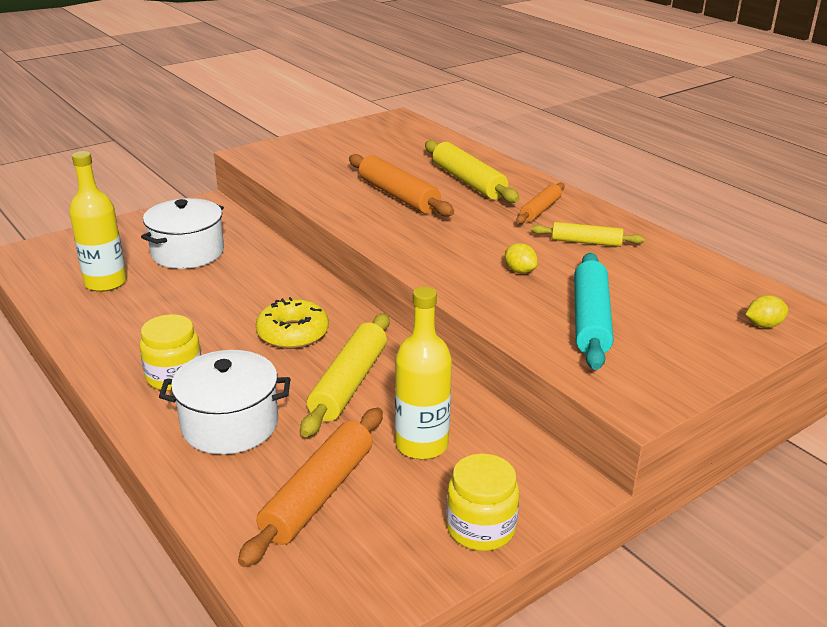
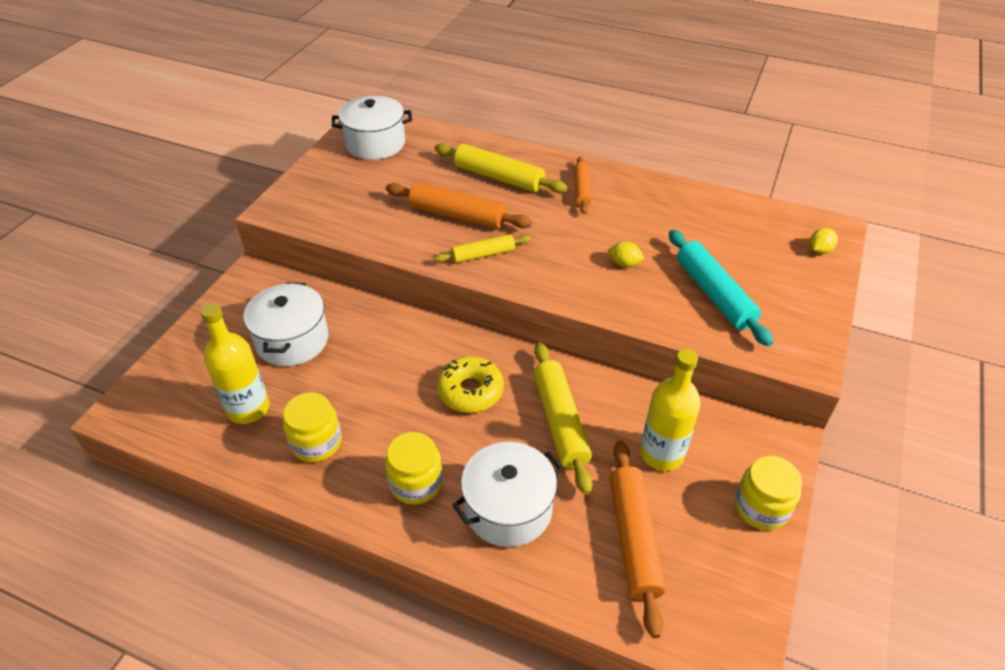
camera: 30 degrees left, 15 degrees up
yellow rolling pin [531,222,645,247] -> yellow rolling pin moved to [434,234,531,263]
none -> yellow jar [283,392,342,462]
none -> white pot [332,96,412,160]

